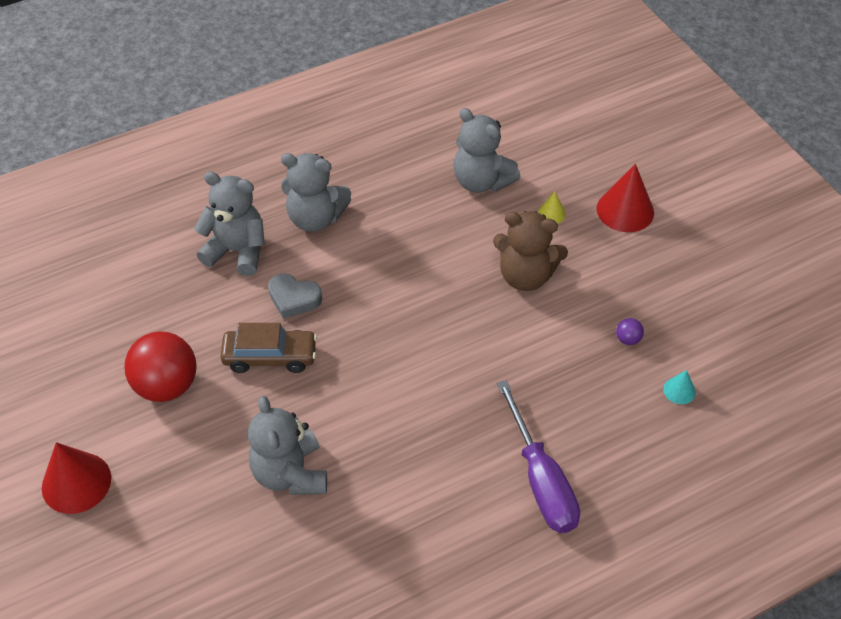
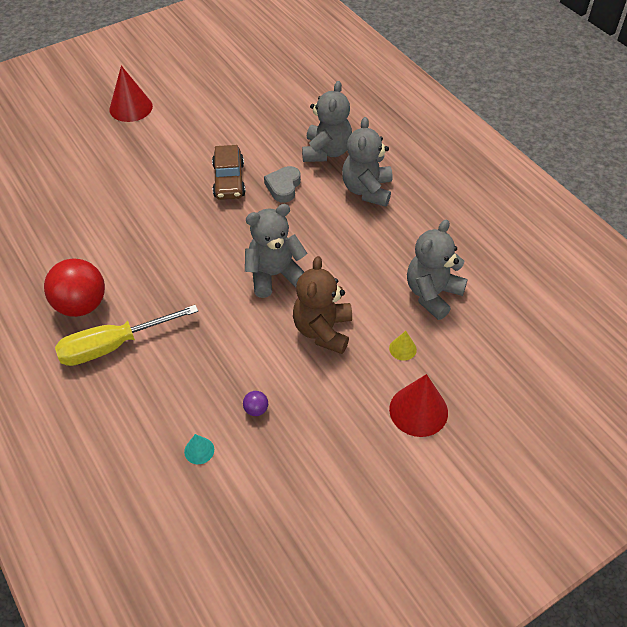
camera: 85 degrees right, 0 degrees up
red ball [124,331,197,402] -> red ball moved to [44,258,105,317]
grey teddy bear [248,396,327,495] -> grey teddy bear moved to [245,204,307,298]
purple screwdriver [497,380,580,533] -> yellow screwdriver [55,305,198,366]

